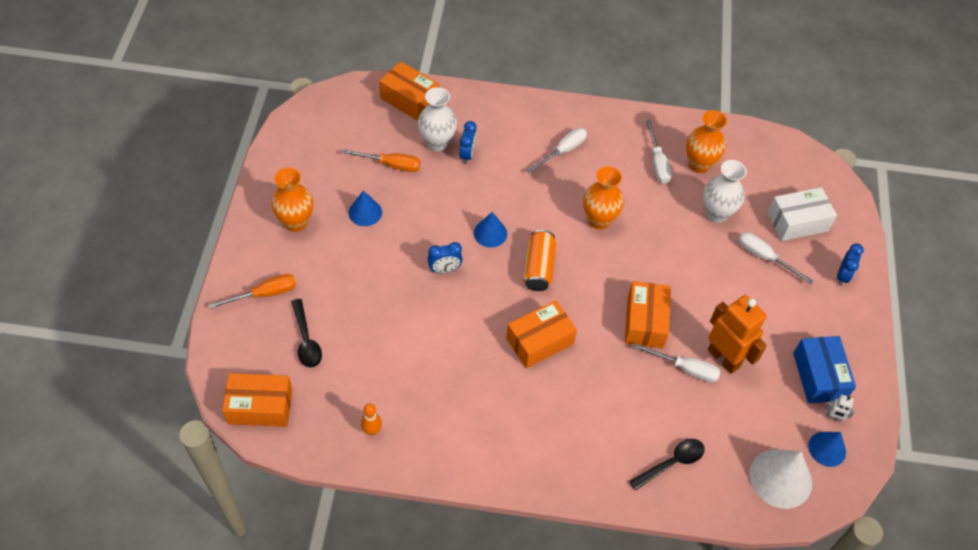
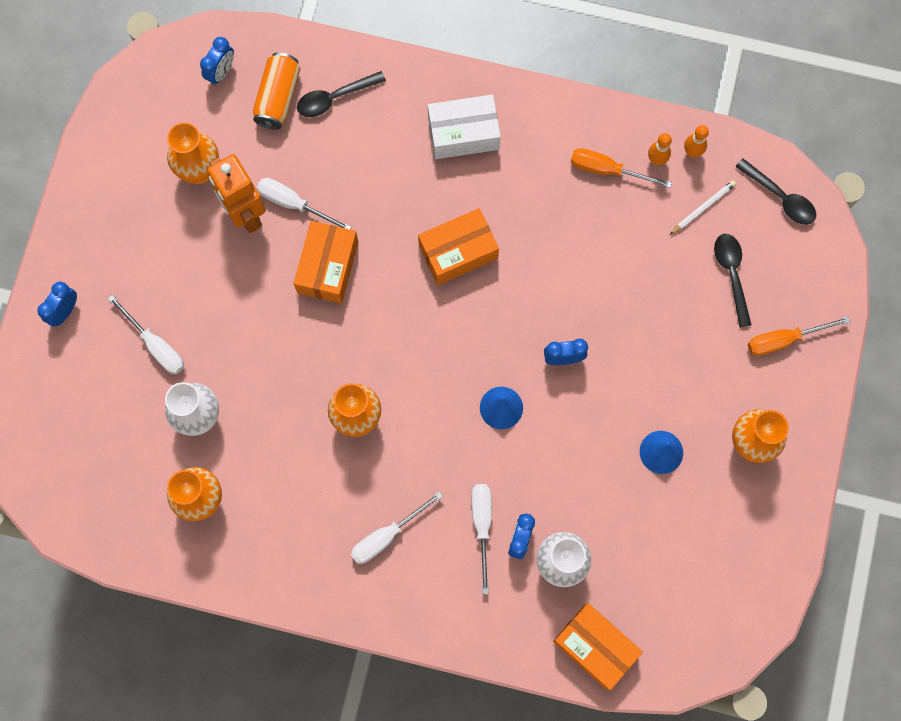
camera: 170 degrees left, 20 degrees up
orange box [222,373,292,427] -> black spoon [735,158,816,225]
orange screwdriver [342,149,421,172] -> orange screwdriver moved to [571,148,672,188]
orange can [523,230,556,291] -> orange can moved to [253,52,301,130]
white screwdriver [646,120,672,184] -> white screwdriver moved to [471,484,492,594]
white cone [749,449,812,509] -> blue clock [200,37,234,85]
white box [767,187,837,241] -> white box moved to [428,95,501,159]
blue box [793,336,856,403] -> none
blue cone [808,432,846,467] -> none
white robot [825,395,855,422] -> none
none -> orange vase [167,122,219,184]
none -> white pencil [670,180,736,235]
none -> orange bowling pin [684,125,709,158]

